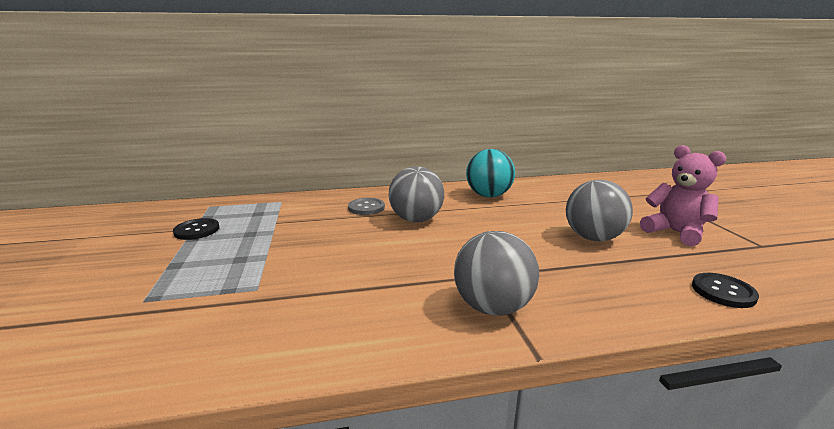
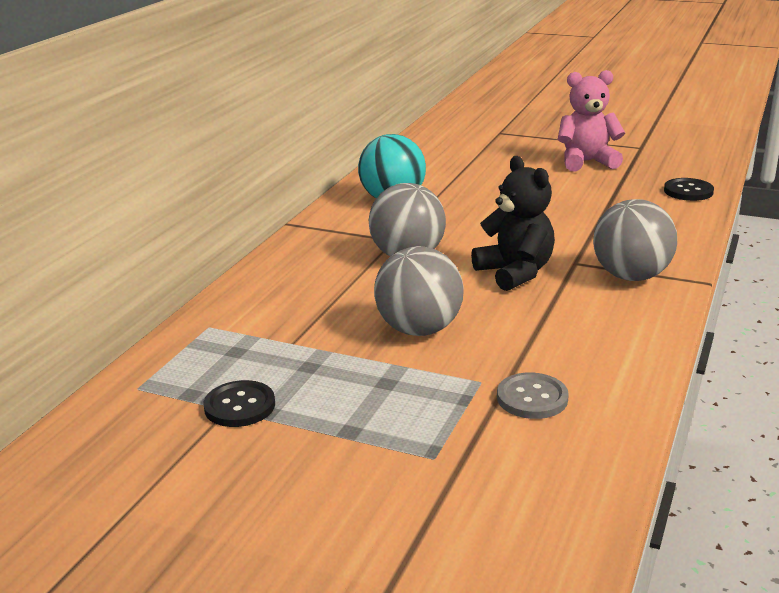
camera: 55 degrees left, 5 degrees up
grey button [348,198,385,215] -> grey button moved to [497,373,569,419]
grey ball [566,180,633,241] -> grey ball moved to [374,246,464,336]
none -> black teddy bear [471,156,555,291]

